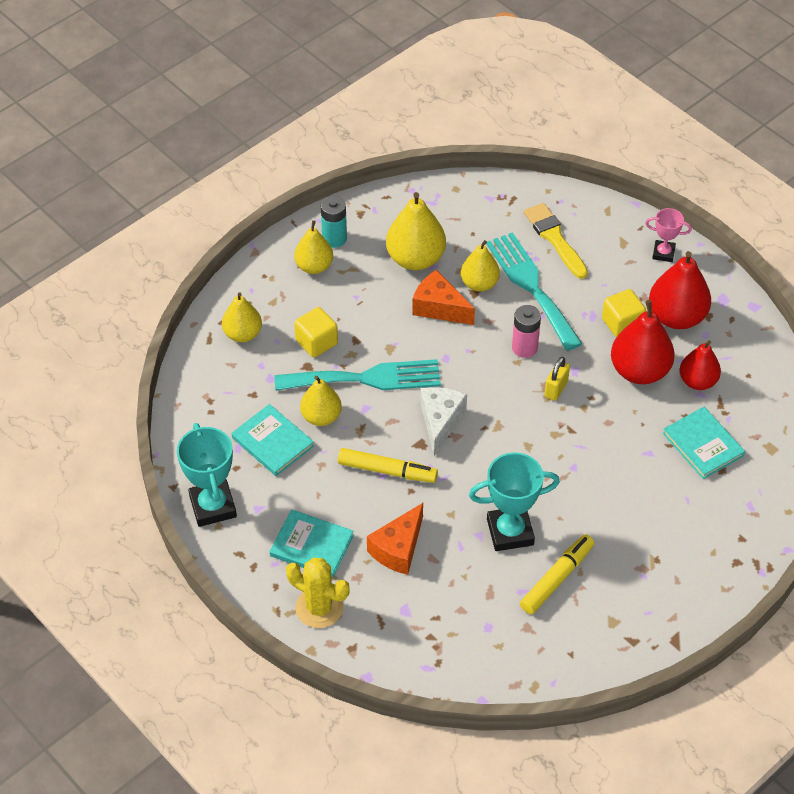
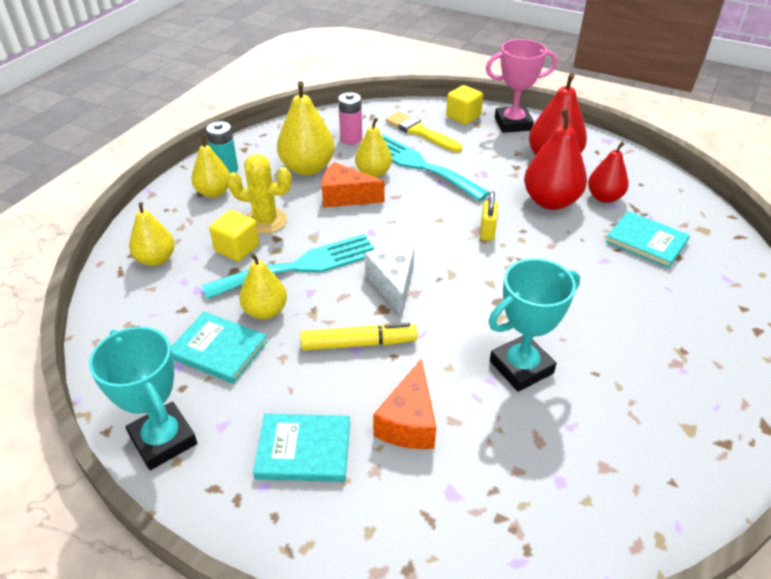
camera: 20 degrees left, 10 degrees down
yellow cactus [286,557,350,628] -> yellow cactus moved to [227,154,292,234]
pink battery [512,305,541,358] -> pink battery moved to [338,92,362,145]
yellow marker [520,534,594,614] -> none
yellow cube [602,289,646,338] -> yellow cube moved to [446,85,483,125]
pink trophy [645,208,692,262] -> pink trophy [486,39,557,133], size x1.75

